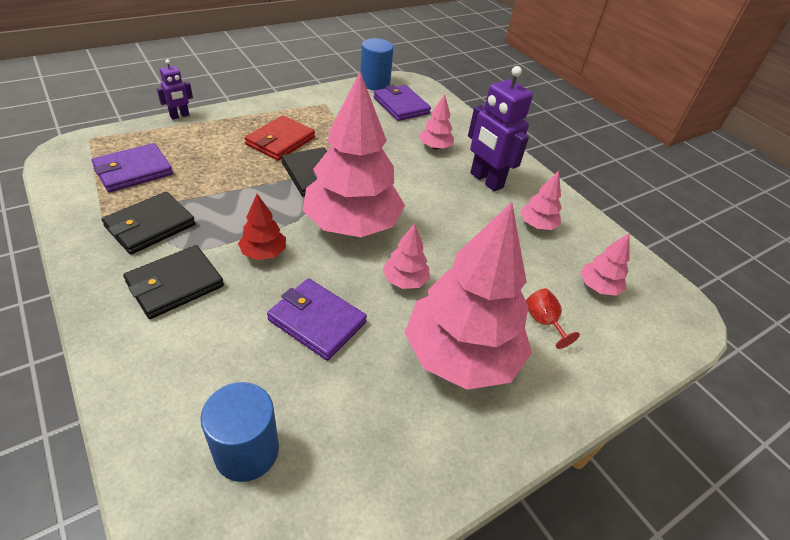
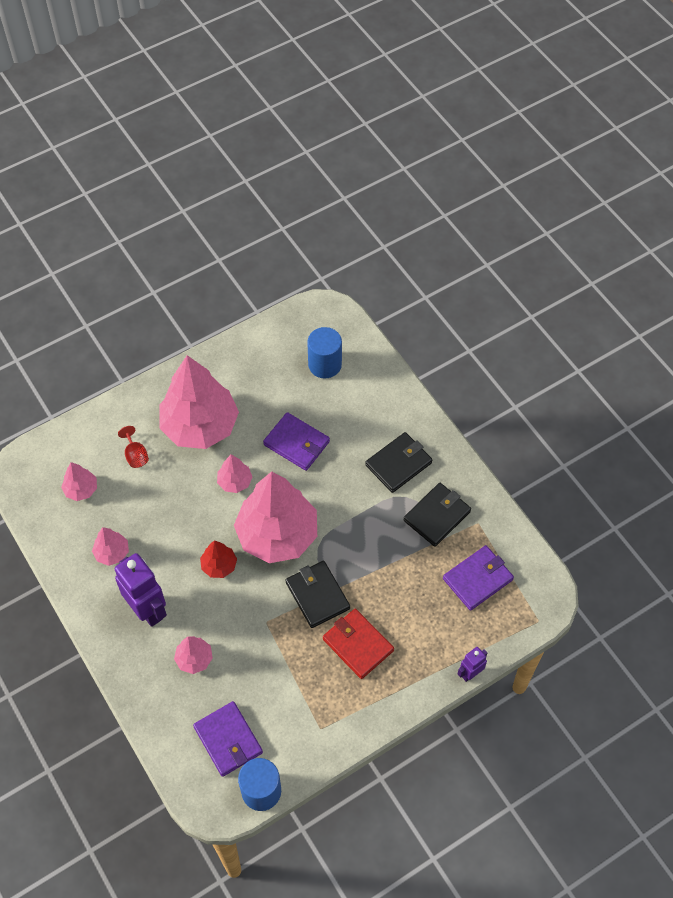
camera: 175 degrees left, 15 degrees up
red tree [238,194,286,260] -> red tree moved to [200,541,237,578]
red wallet [244,115,315,161] -> red wallet turned 75 degrees counterclockwise [323,609,394,679]

